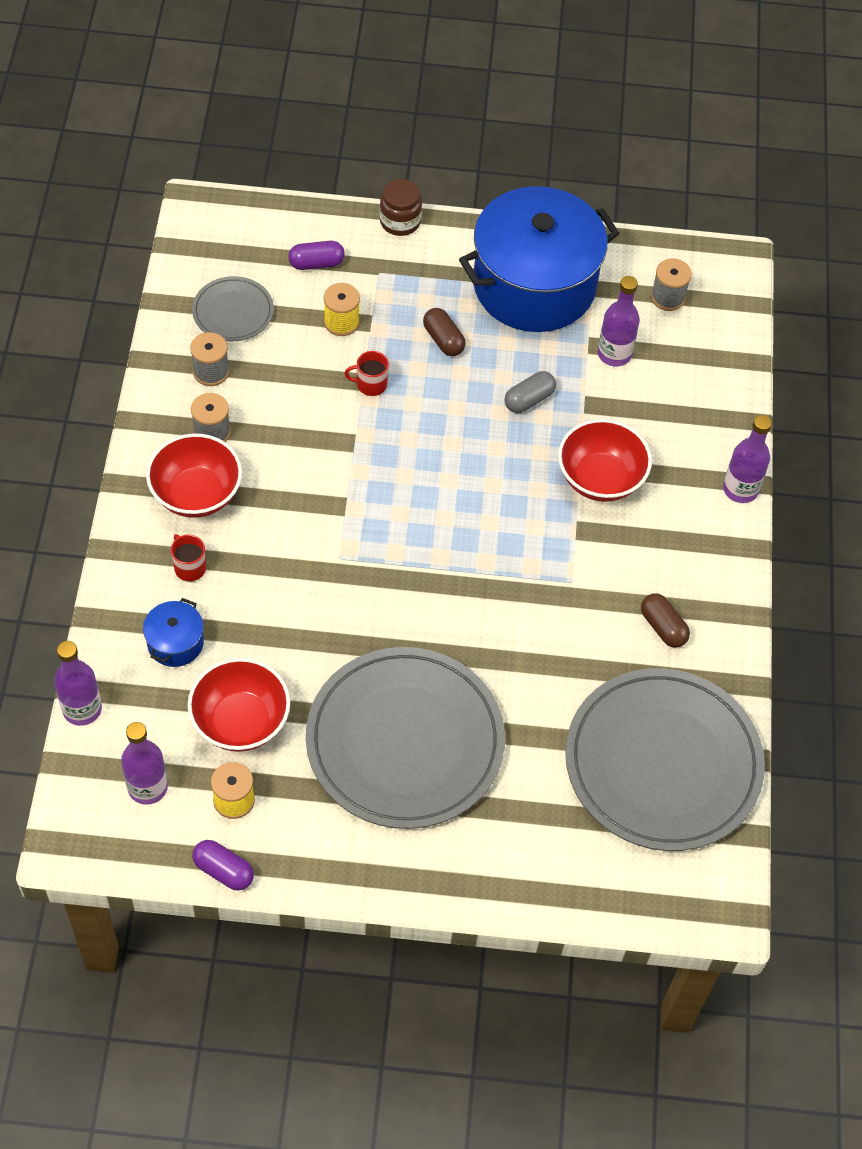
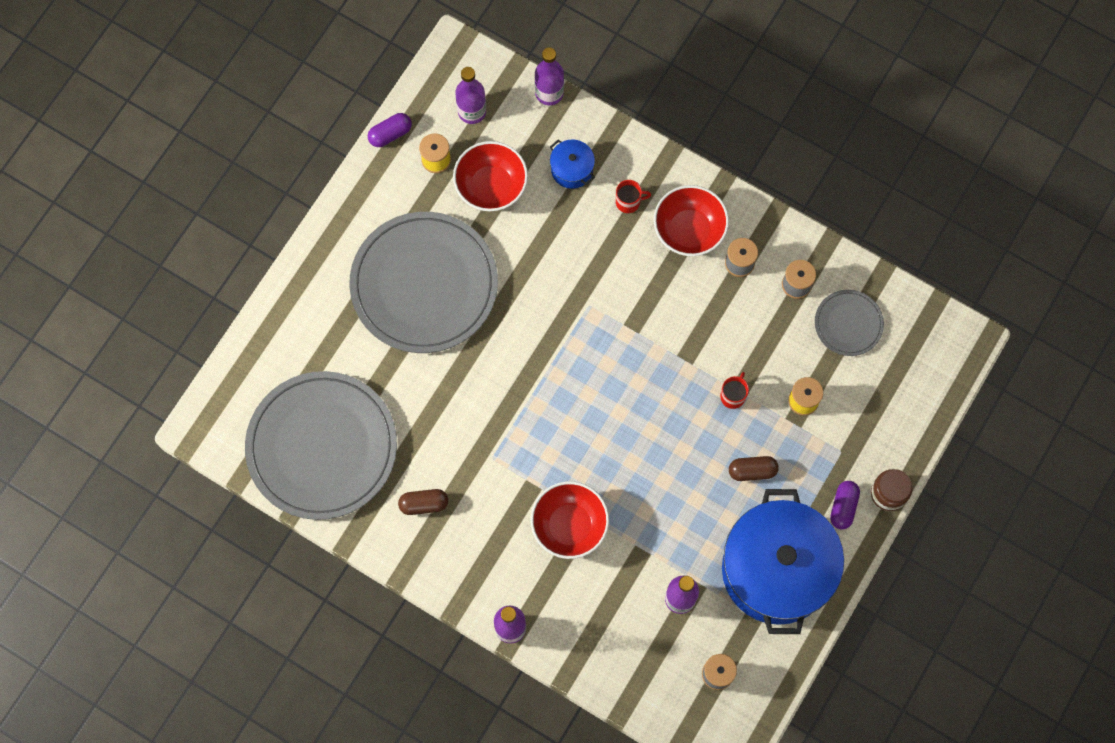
camera: 120 degrees right, 15 degrees up
purple capsule [288,241,345,270] -> purple capsule moved to [830,481,860,530]
grey capsule [504,371,556,413] -> none

